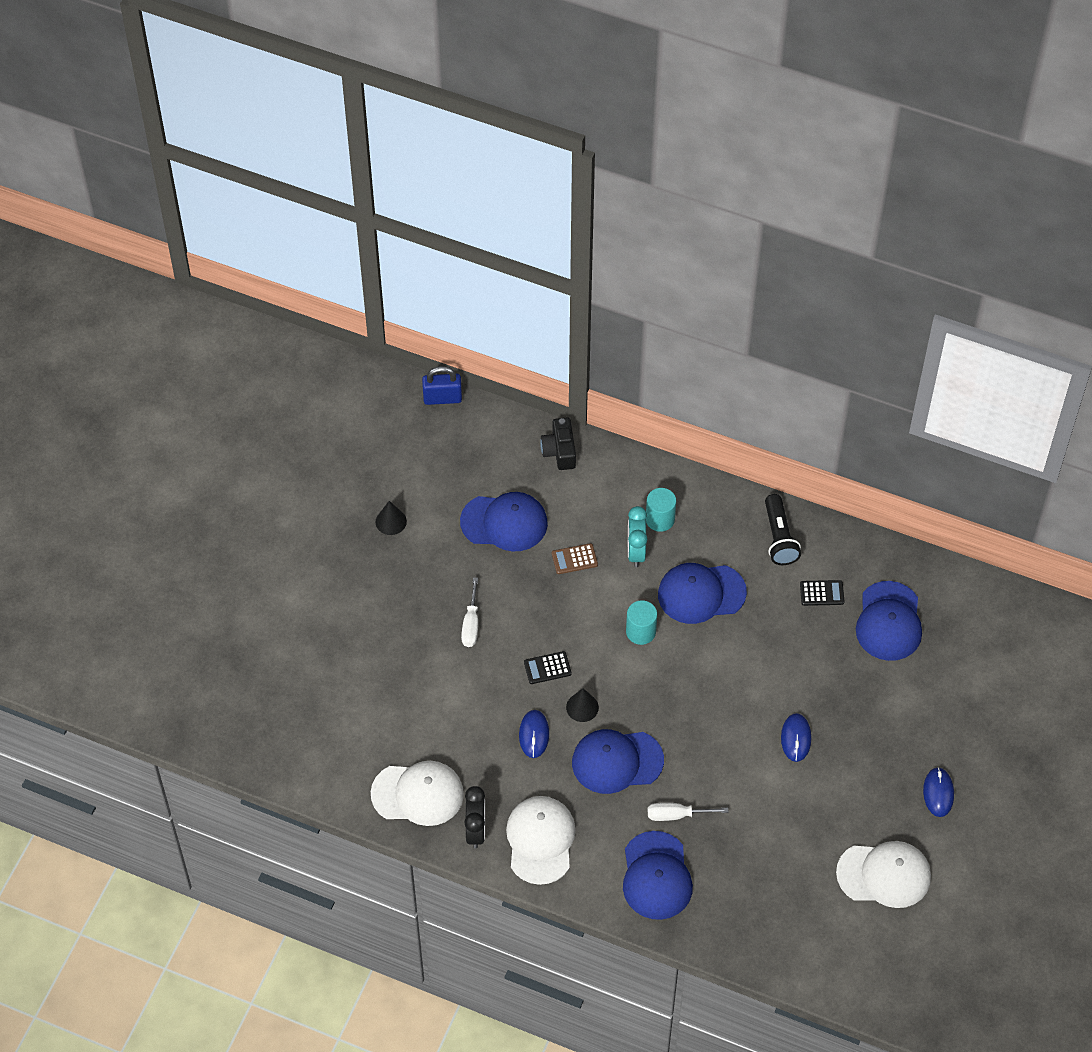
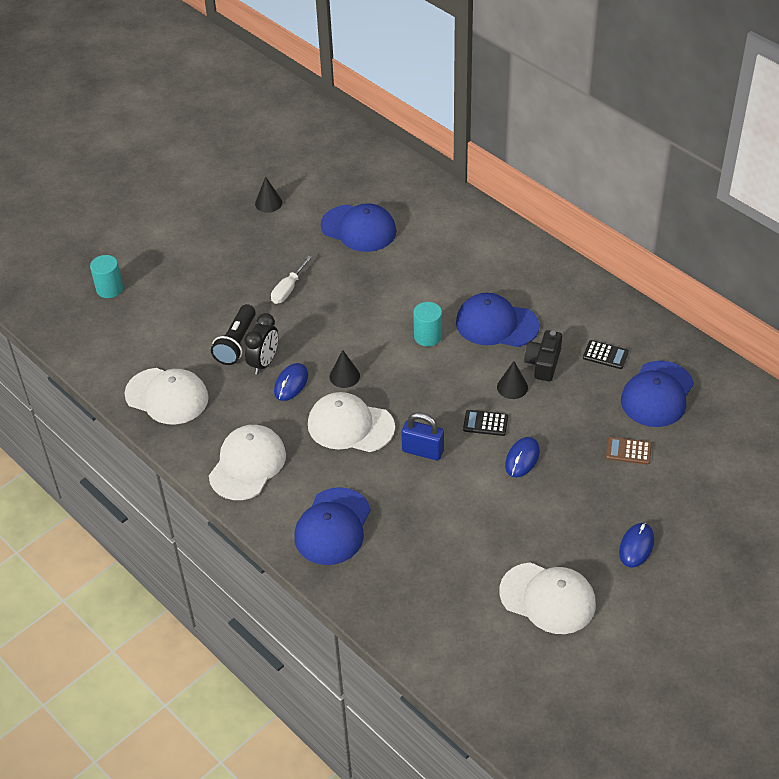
camera: 25 degrees right, 10 degrees down
blue padlock [422,366,462,405] -> blue padlock moved to [401,412,444,460]
black clock [464,786,485,849] -> black clock moved to [244,313,278,375]
black calculator [524,651,572,684] -> black calculator moved to [463,410,508,436]
black camera [540,418,576,470] -> black camera moved to [524,330,562,381]
brown calculator [552,543,598,574] -> brown calculator moved to [606,437,652,465]
blue cap [572,729,664,794] -> white cap [308,392,395,452]
turquoise clock [628,506,647,567] -> none
turquoise cylinder [646,488,676,532] -> turquoise cylinder moved to [90,255,123,298]
white screwdriver [648,803,729,821] -> none
black flashlight [765,494,801,565] -> black flashlight moved to [211,304,256,365]
none -> black cone [497,361,528,399]

